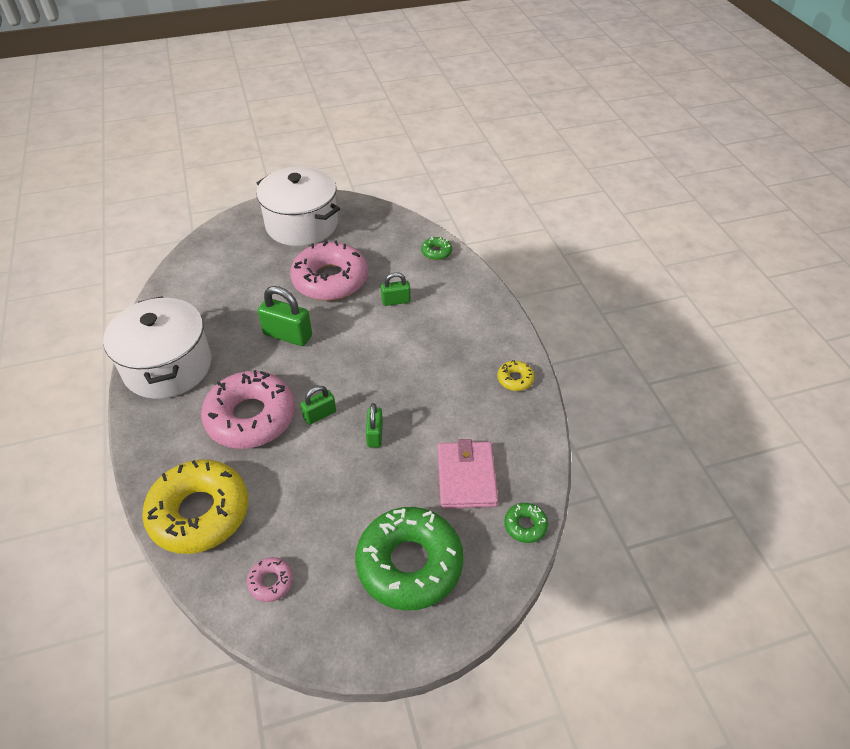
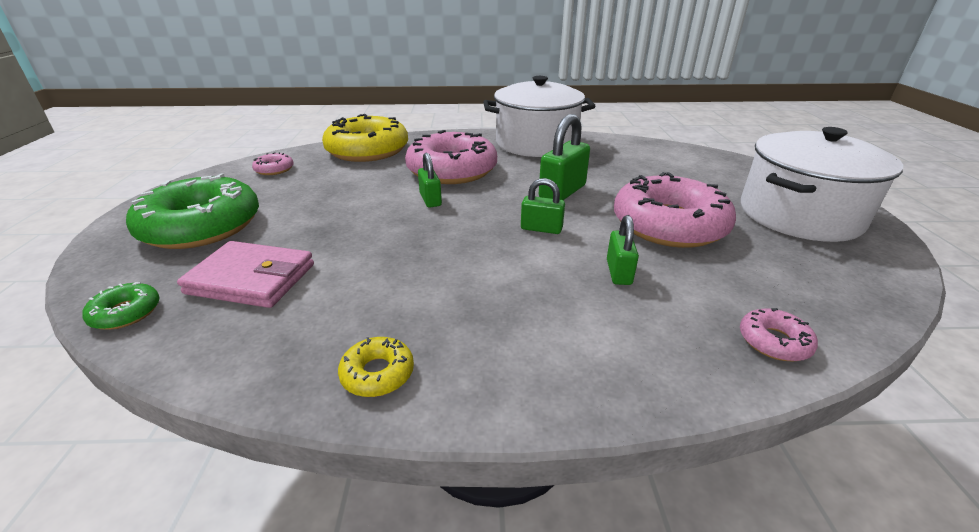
camera: 105 degrees right, 15 degrees down
green padlock [366,403,383,448] -> green padlock moved to [521,178,565,234]
green donut [421,237,452,260] -> pink donut [740,308,818,361]

